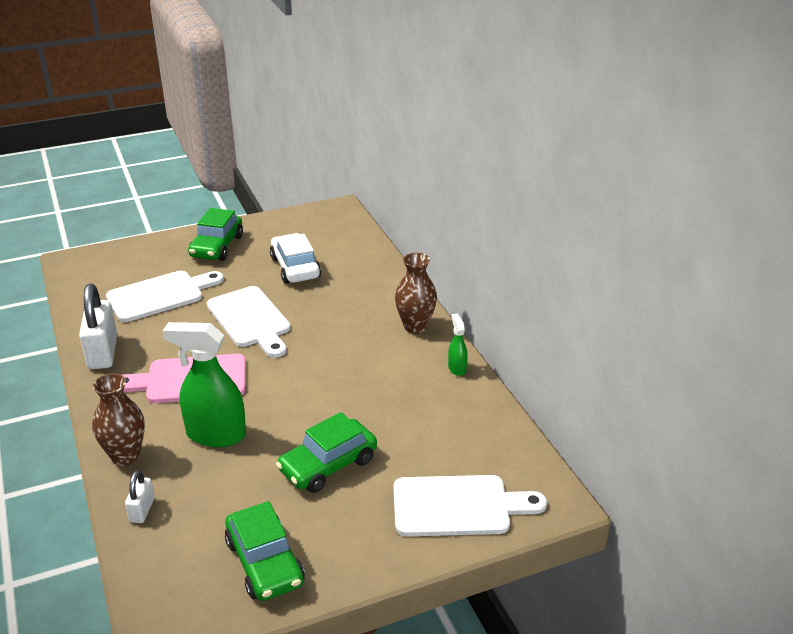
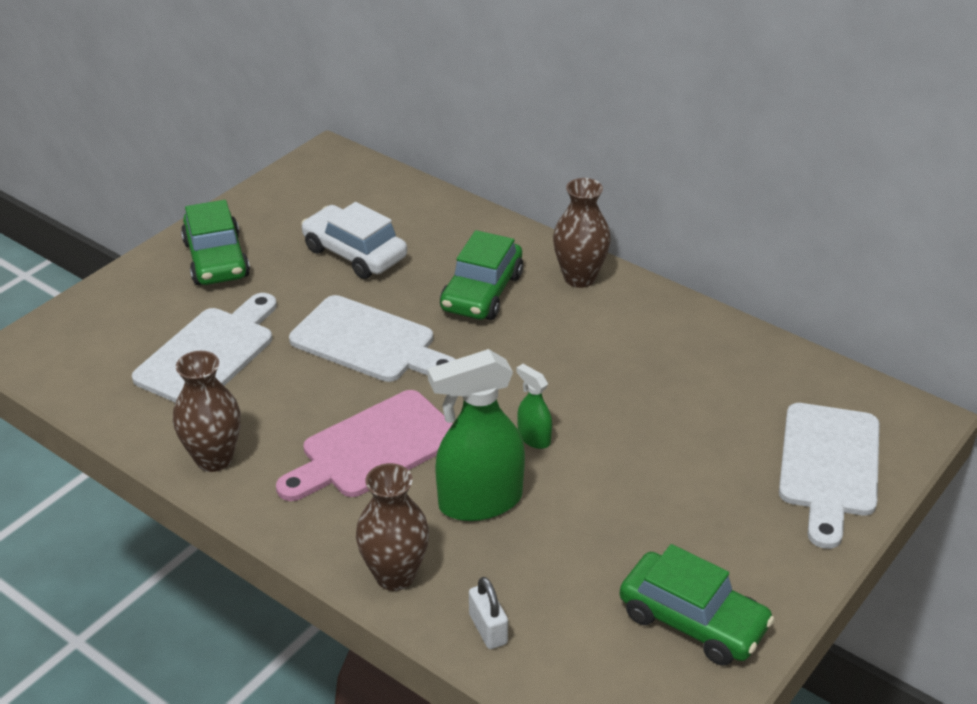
camera: 30 degrees left, 5 degrees up
white padlock [79,284,117,369] -> brown vase [173,351,241,472]
green car [276,412,377,493] -> green car moved to [440,230,523,320]
white cutting board [394,475,547,536] -> white cutting board turned 135 degrees clockwise [779,403,880,549]
green spray bottle [448,314,468,376] -> green spray bottle moved to [516,364,552,449]

